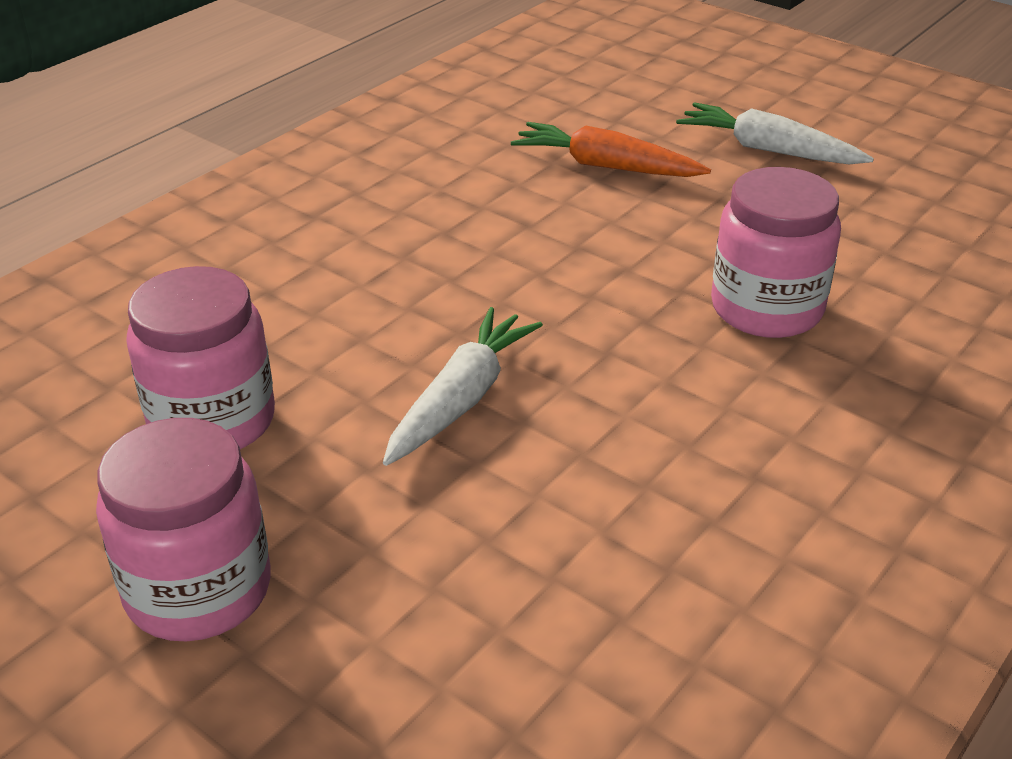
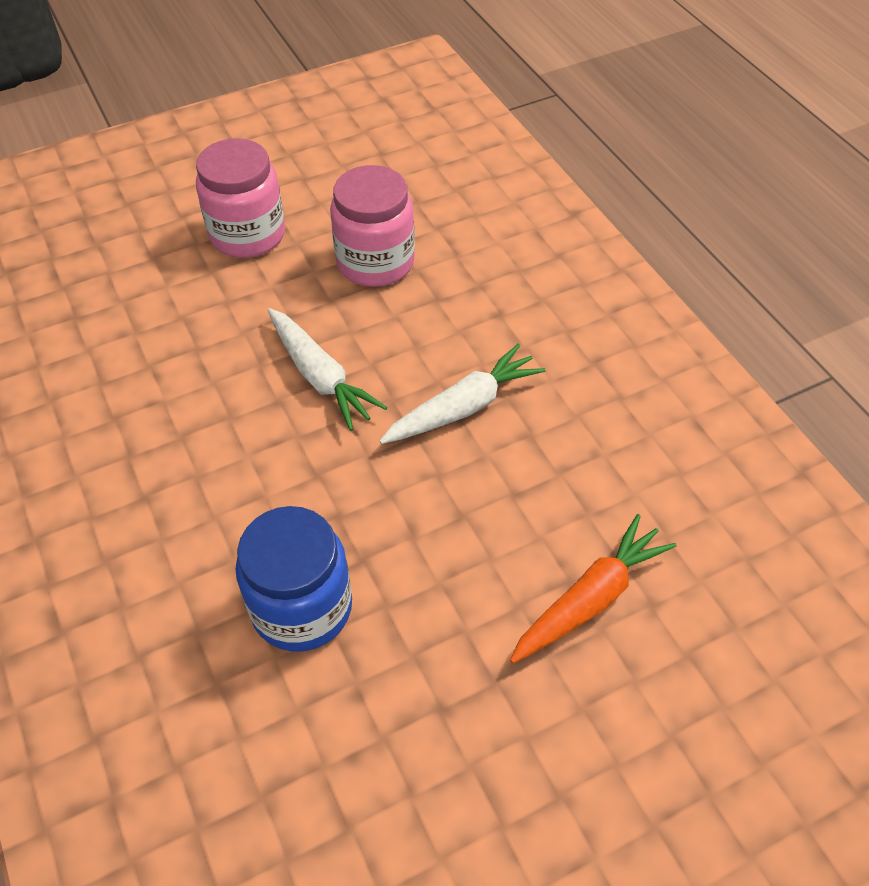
camera: 115 degrees right, 15 degrees up
white carrot [676,102,874,164] -> white carrot moved to [380,343,546,444]
pink jar [711,167,841,338] -> blue jar [236,506,352,652]

